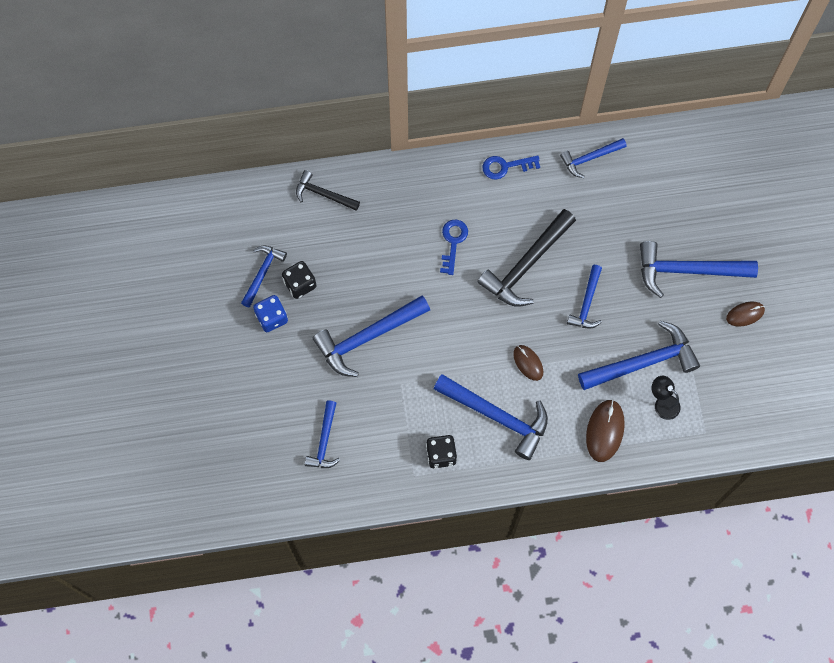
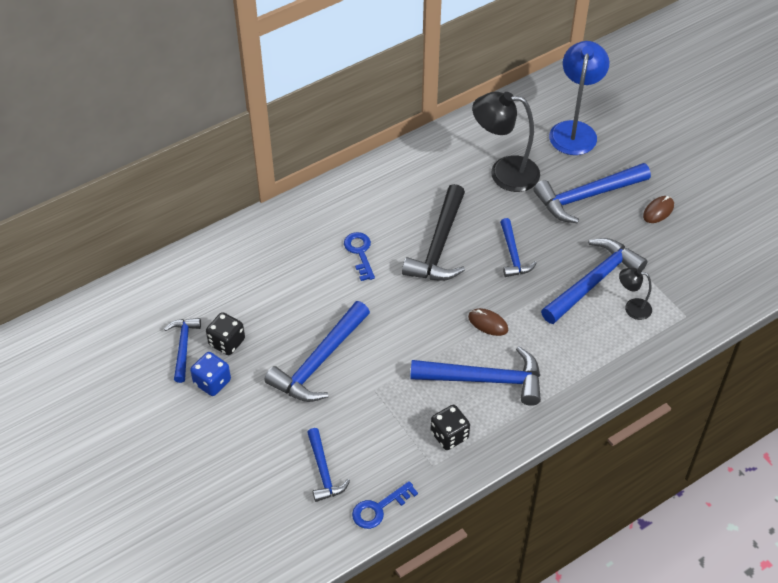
camera: 25 degrees left, 20 degrees down
black hammer [296,170,360,211] -> none
blue key [482,155,540,180] -> blue key moved to [352,481,418,529]
blue hammer [560,138,627,178] -> none
brown mouse [586,399,624,462] -> none
none -> black lamp [472,91,540,192]
none -> blue lamp [549,41,609,155]

